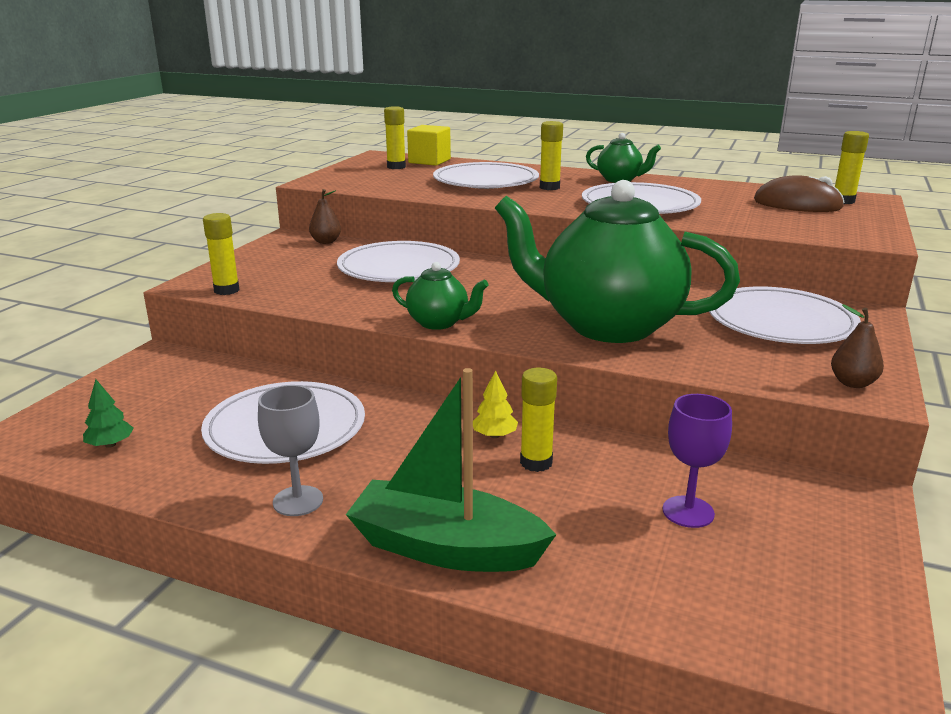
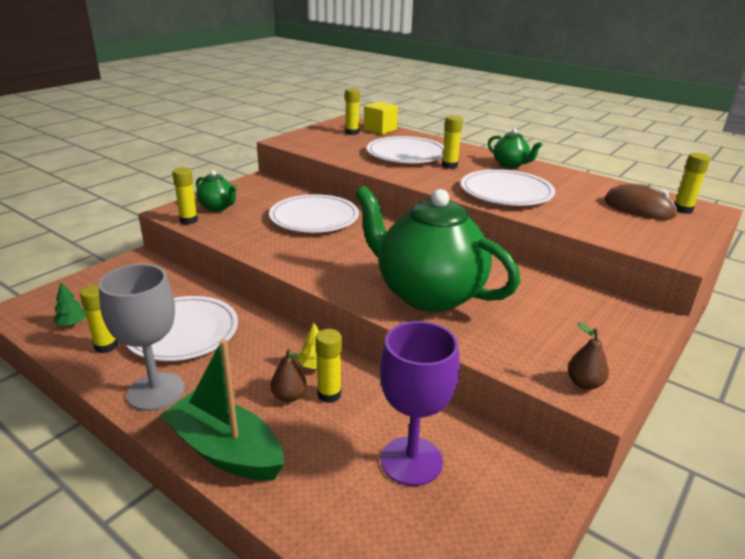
camera: 15 degrees right, 5 degrees up
grey goblet [258,385,323,516] -> grey goblet [99,264,185,411], size x1.62
brown pear [309,189,341,244] -> brown pear moved to [271,348,307,402]
green teapot [392,262,489,330] -> green teapot moved to [196,170,237,211]
purple goblet [663,394,732,528] -> purple goblet [380,321,460,486], size x1.62
white plate [709,287,861,344] -> none
none -> yellow glue stick [80,285,118,353]

